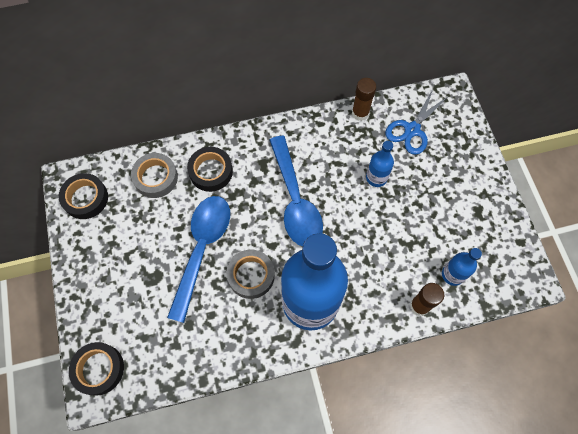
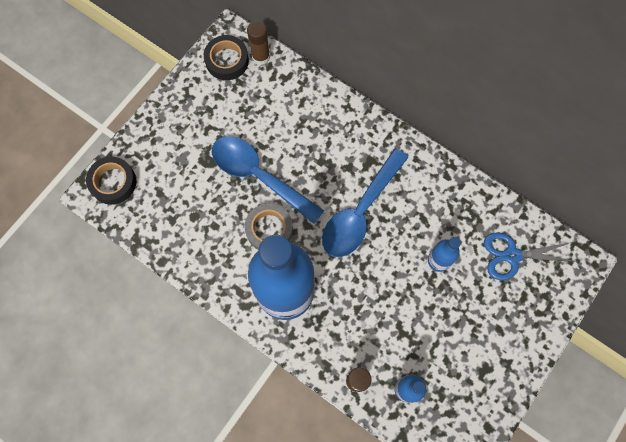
camera: 50 degrees right, 5 degrees up
grey tape [131,153,178,198] -> none
blue spoon [167,196,230,323] -> blue spoon turned 120 degrees counterclockwise [212,136,324,224]
black tape [187,147,233,192] -> none
brown glue stick [352,78,376,121] -> brown glue stick moved to [247,20,270,65]

